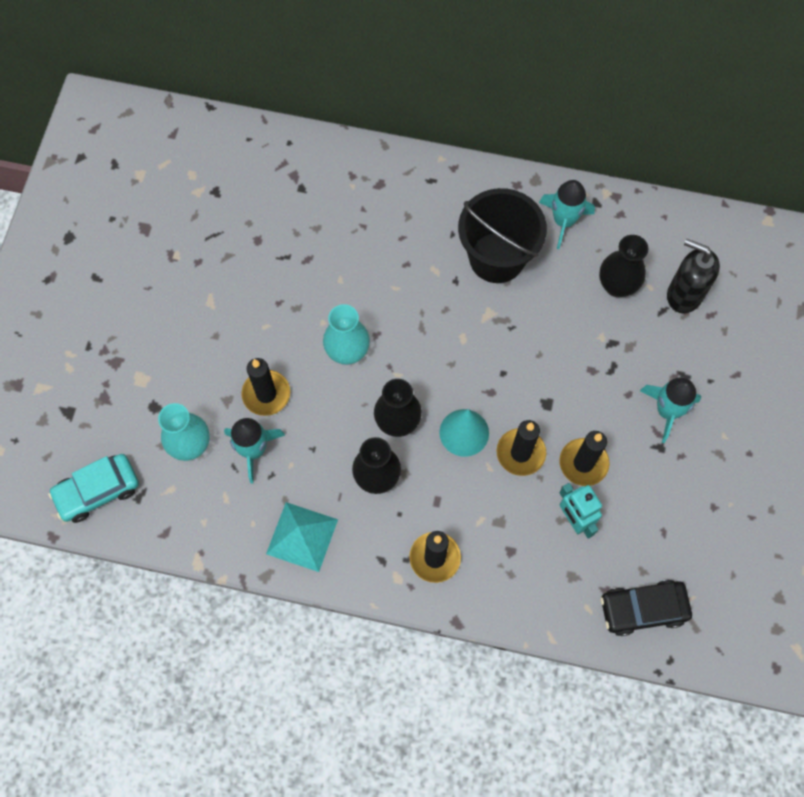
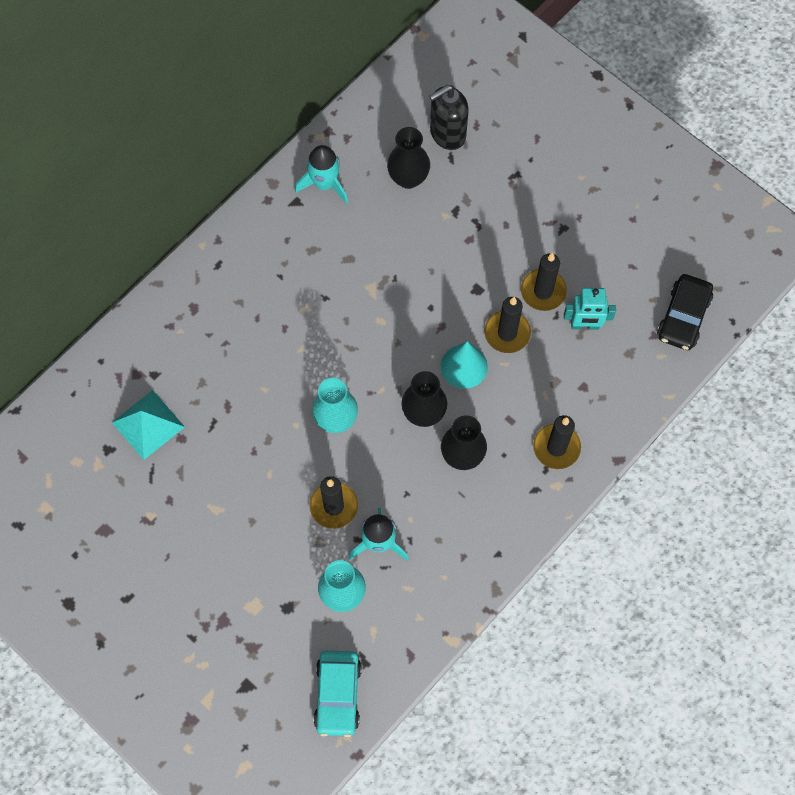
camera: 60 degrees left, 0 degrees up
turquoise pyramid [266,502,338,572] -> turquoise pyramid moved to [112,390,185,460]
black bucket [458,188,547,283] -> none
turquoise rocket [640,378,701,443] -> none

